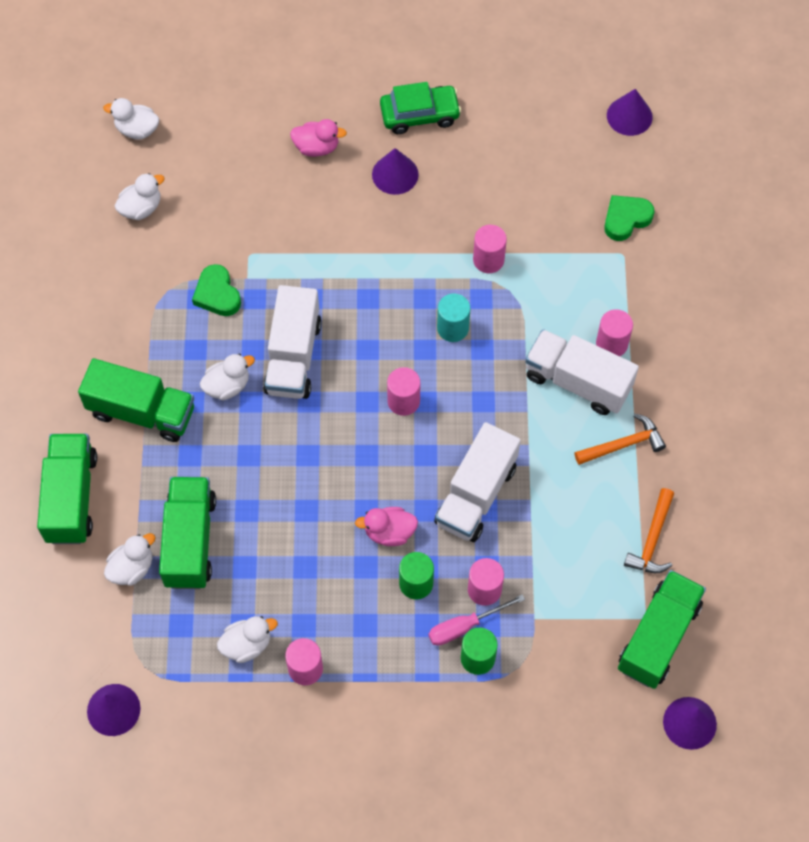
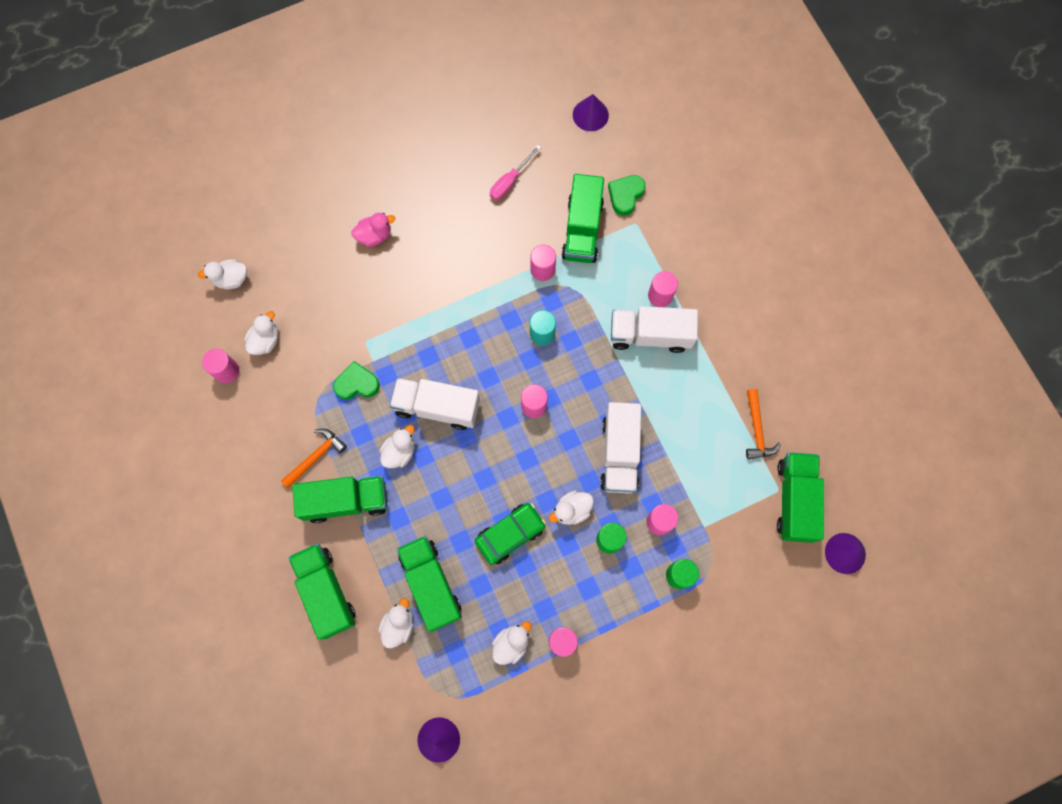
camera: 25 degrees left, 10 degrees up
green heart [192,264,241,316] -> green heart turned 135 degrees clockwise [333,361,380,400]
white truck [263,285,321,399] -> white truck turned 120 degrees clockwise [390,378,480,430]
pink duck [355,507,418,546] -> white duck [549,490,594,525]
purple cone [372,148,419,195] -> none
green car [380,82,461,134] -> green car moved to [475,503,546,565]
pink screwdriver [428,594,525,646] -> pink screwdriver moved to [490,145,541,200]
orange hammer [575,413,666,465] -> orange hammer moved to [281,429,347,488]
none -> pink cylinder [202,349,239,383]
none -> green truck [561,174,604,263]

